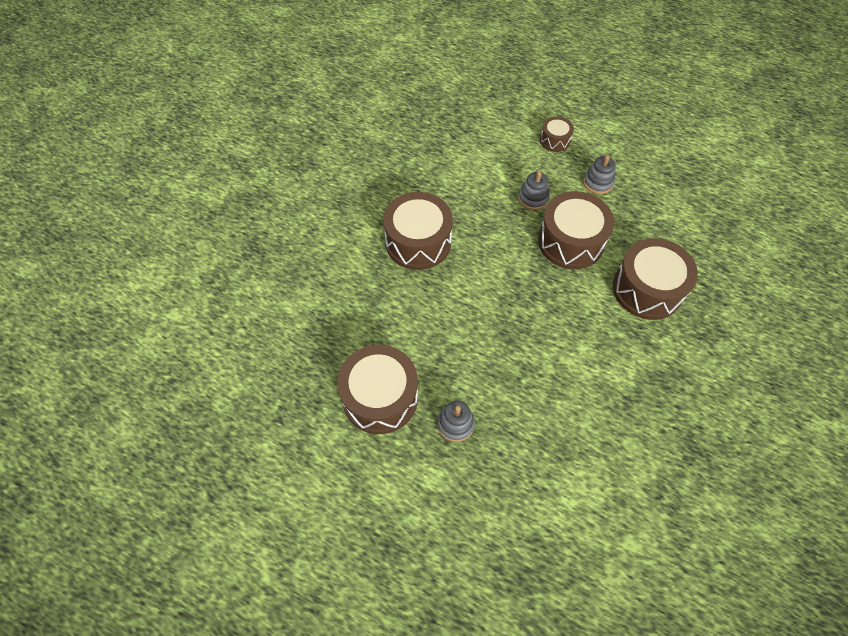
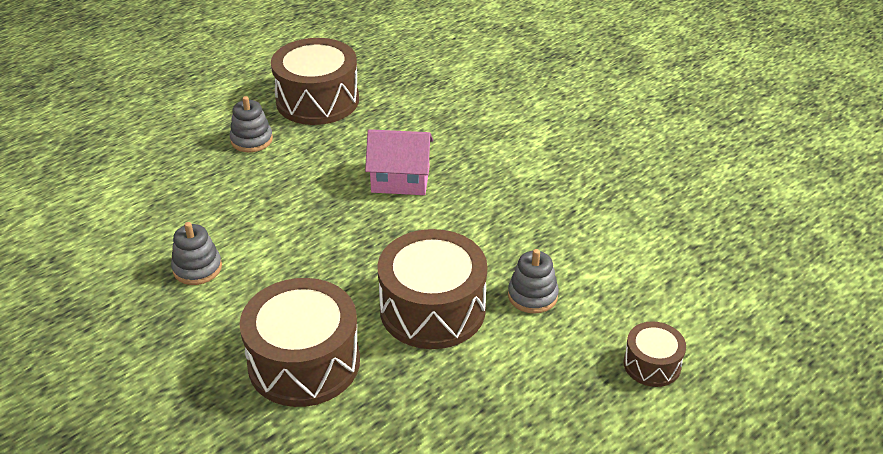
camera: 110 degrees right, 20 degrees down
brown drum [383,192,453,270] -> none
grey stacking toy [583,156,615,194] -> grey stacking toy moved to [171,222,222,285]
none -> pink house [365,129,433,195]

